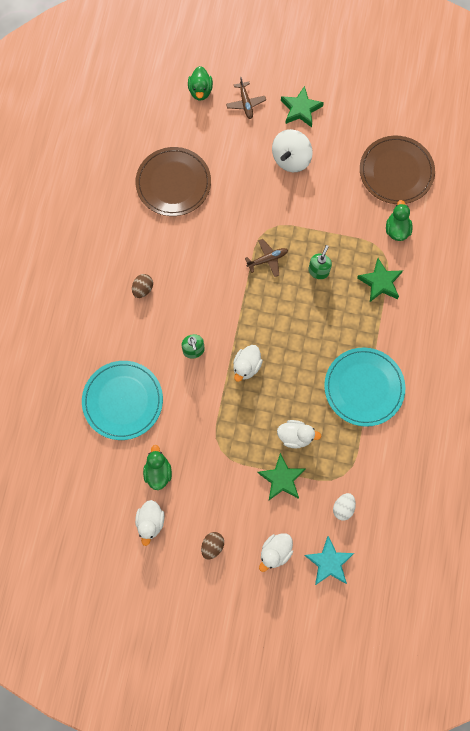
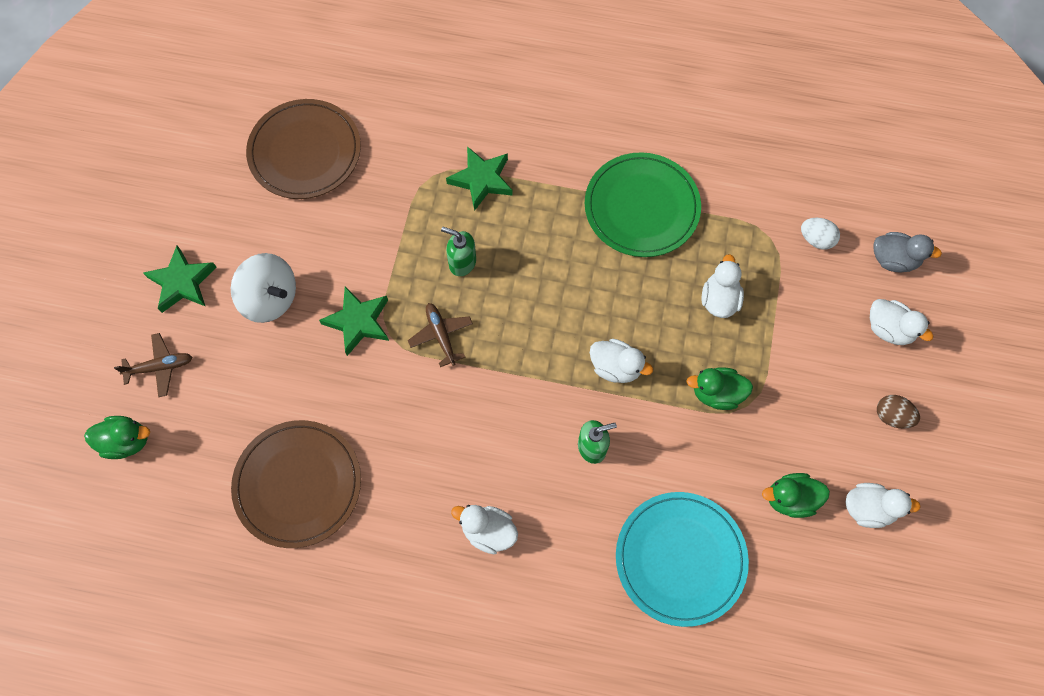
camera: 90 degrees left, 5 degrees down
brown egg [132,274,153,298] -> white duck [451,505,518,555]
green star [257,453,305,500] -> green star moved to [319,286,389,356]
turquoise star [304,536,354,585] -> grey duck [873,232,942,272]
turquoise plate [324,347,405,427] -> green plate [585,152,701,257]
green duck [386,200,413,241] -> green duck moved to [686,367,753,410]

